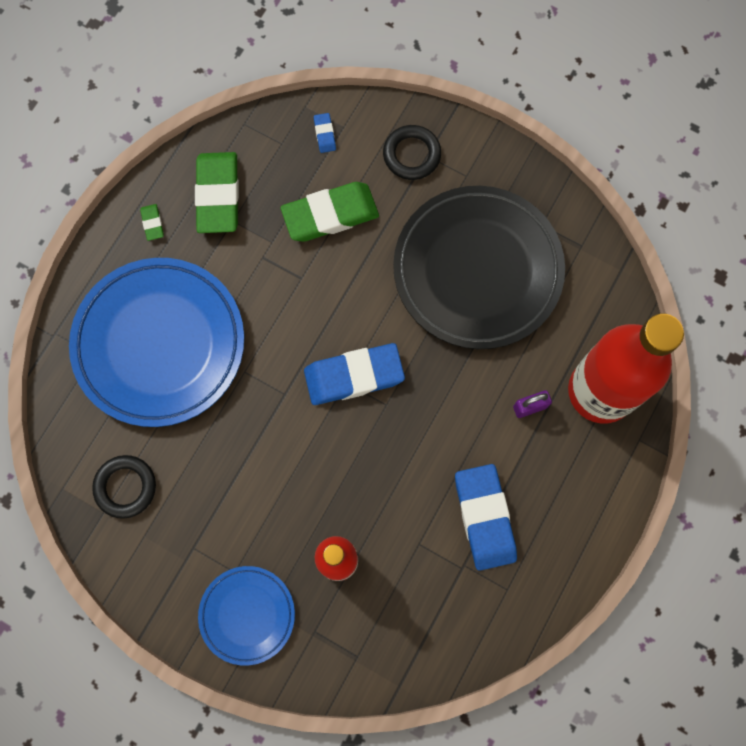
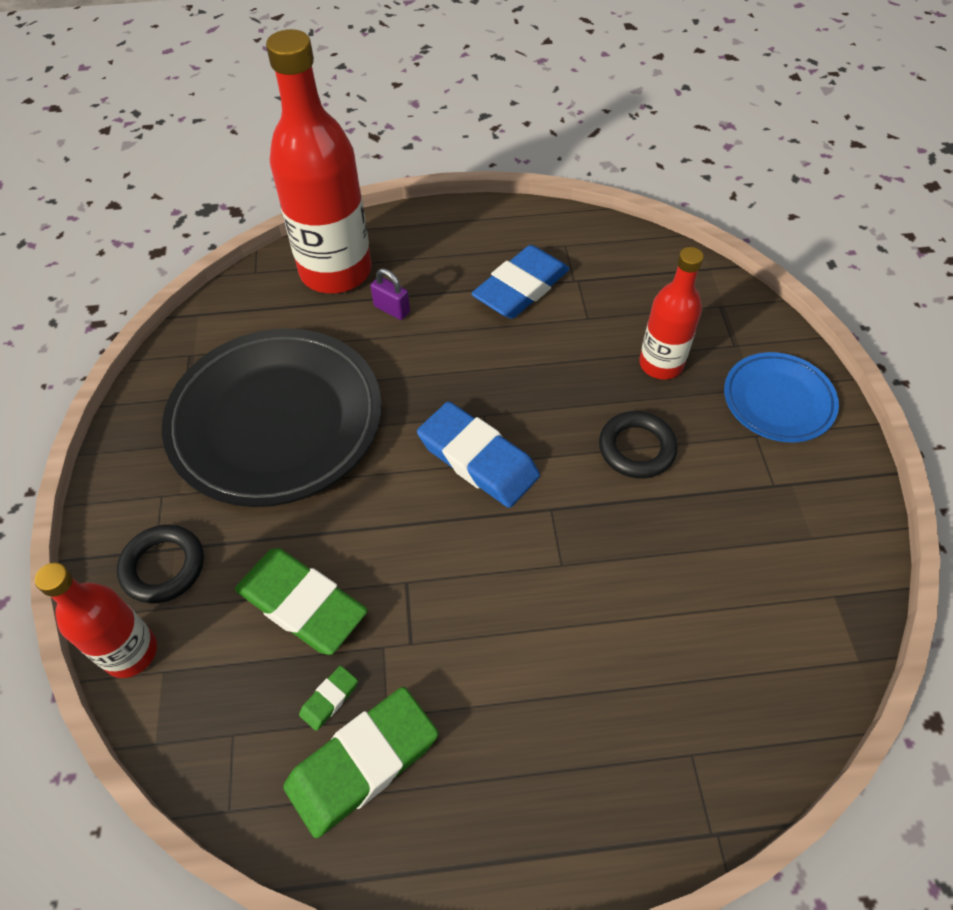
camera: 125 degrees left, 20 degrees down
blue plate [69,258,244,427] -> none
black ring [92,455,156,519] -> black ring moved to [599,411,678,479]
green eraser [140,204,164,241] -> green eraser moved to [299,666,358,731]
blue eraser [314,113,336,153] -> none
none -> red bottle [35,563,157,678]

